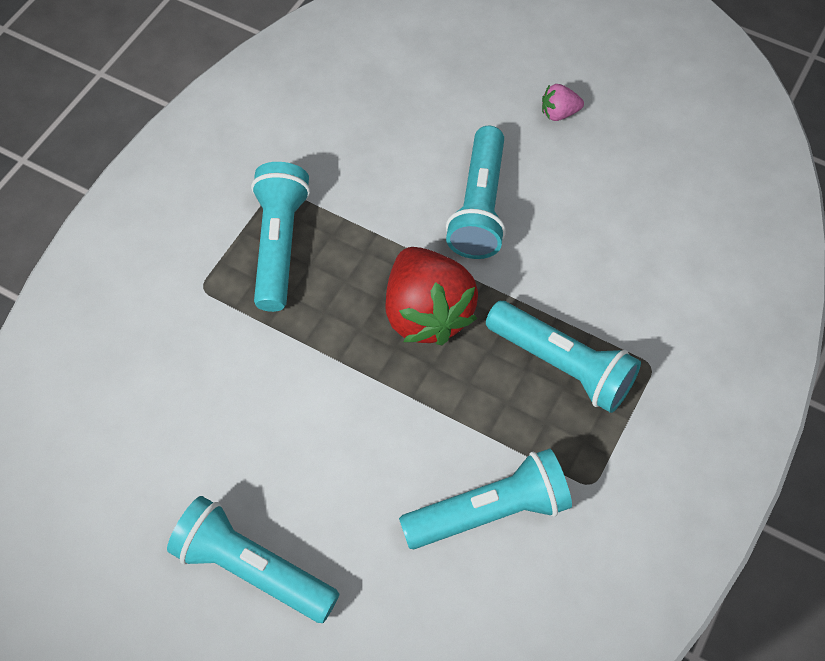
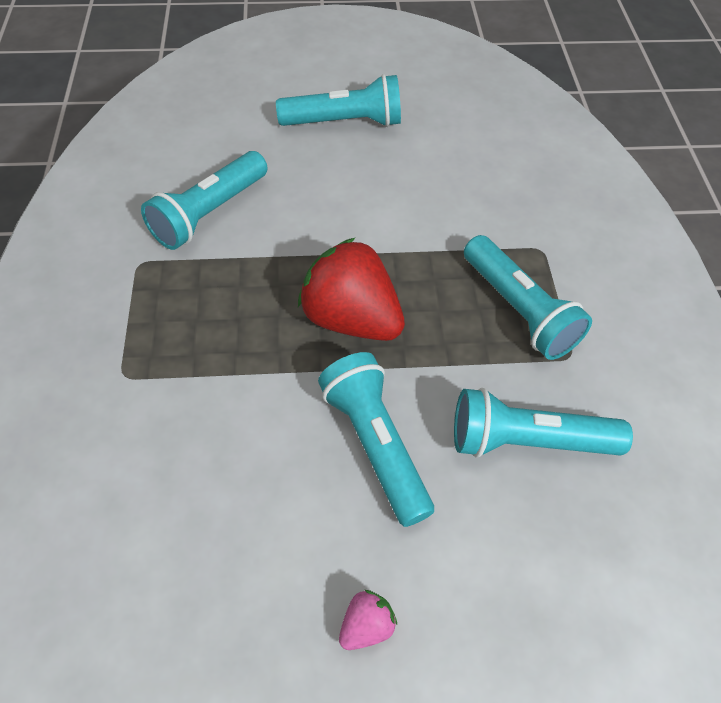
camera: 145 degrees right, 5 degrees down
turquoise flashlight [486,301,641,413] -> turquoise flashlight moved to [454,388,633,458]

